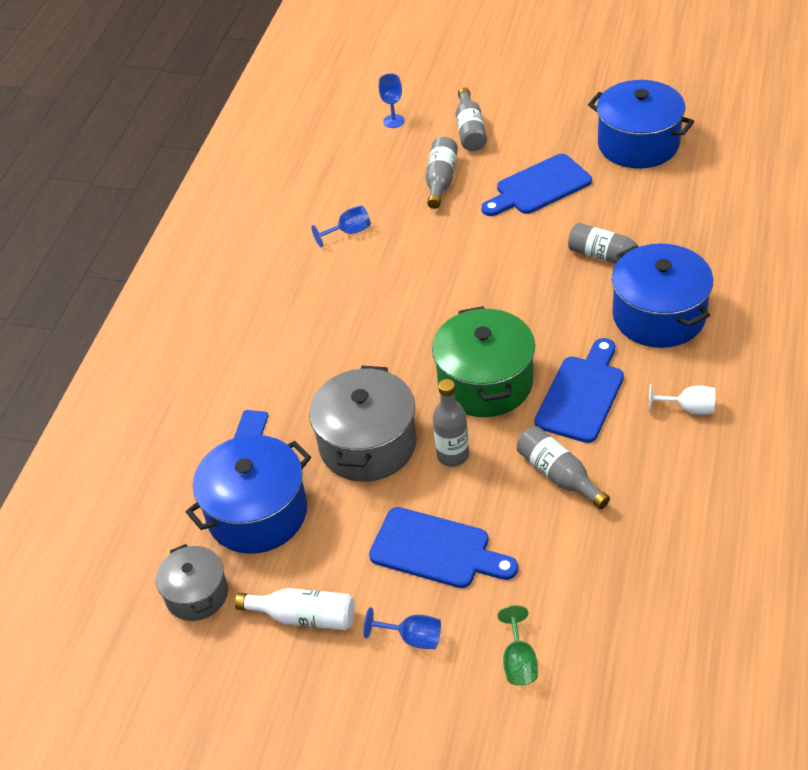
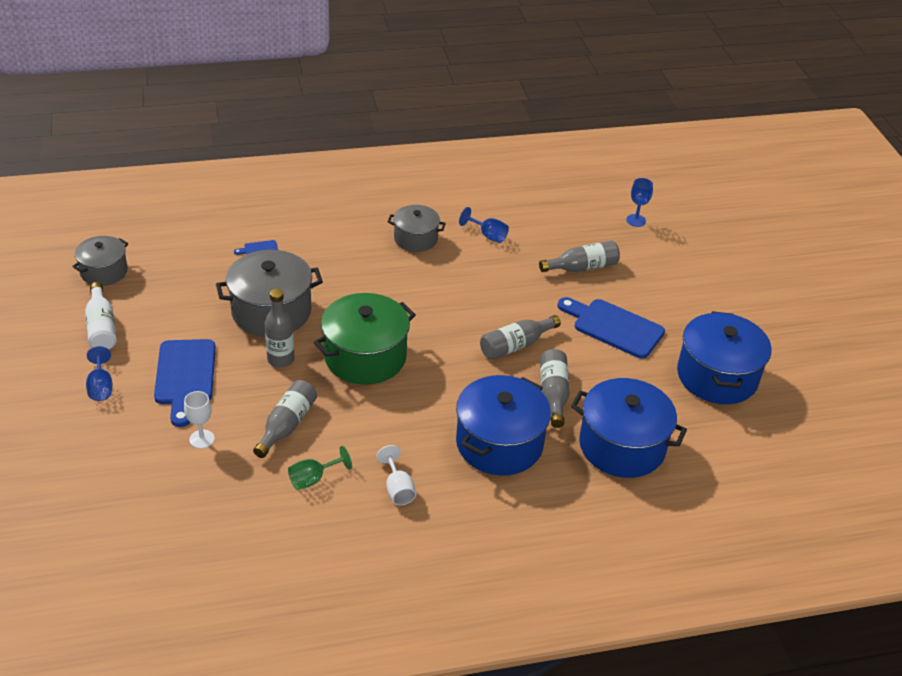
camera: 55 degrees right, 5 degrees down
blue pot [186,435,311,554] -> blue pot moved to [571,378,687,478]
grey bottle [456,87,487,151] -> grey bottle moved to [480,315,561,360]
green goblet [498,605,538,685] -> green goblet moved to [288,446,352,490]
blue cutting board [535,338,624,443] -> none
none -> white goblet [184,391,215,449]
none -> grey pot [388,205,446,252]

